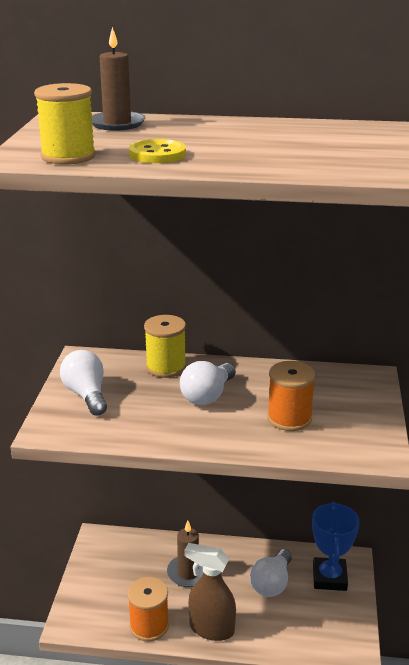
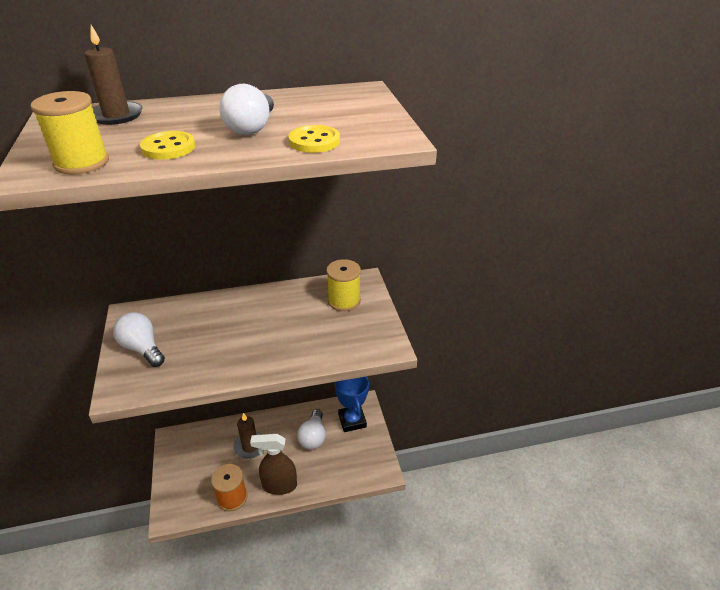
camera: 20 degrees left, 10 degrees up
yellow spool [144,315,187,378] -> yellow spool moved to [326,259,361,311]
white light bulb [180,361,236,405] -> white light bulb moved to [219,84,274,135]
orange spool [267,361,316,431] -> none
none -> yellow button [288,125,340,153]

